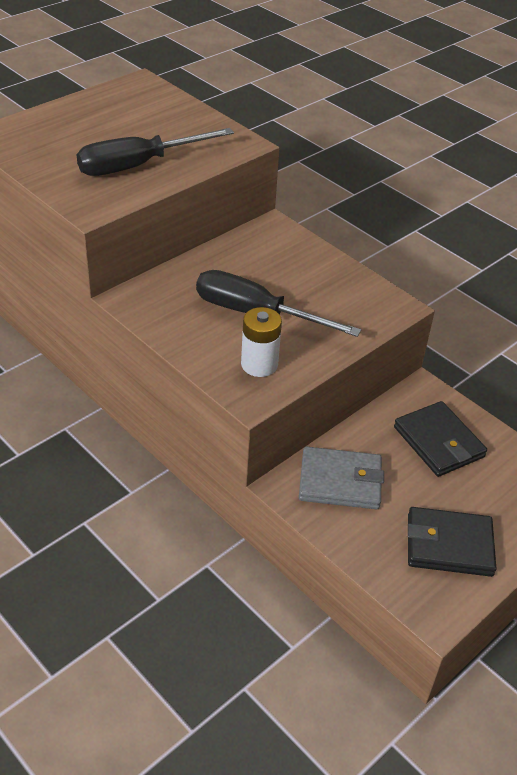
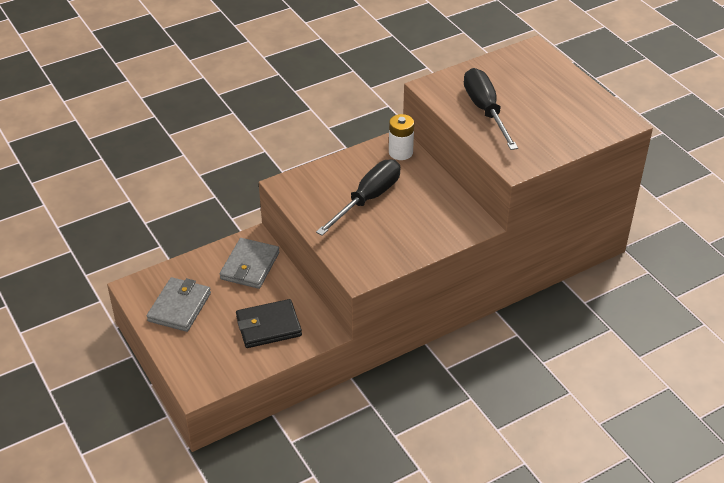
camera: 105 degrees right, 0 degrees up
white battery [241,307,282,377] -> white battery moved to [389,114,414,160]
black wallet [408,507,497,577] -> grey wallet [147,277,211,332]

